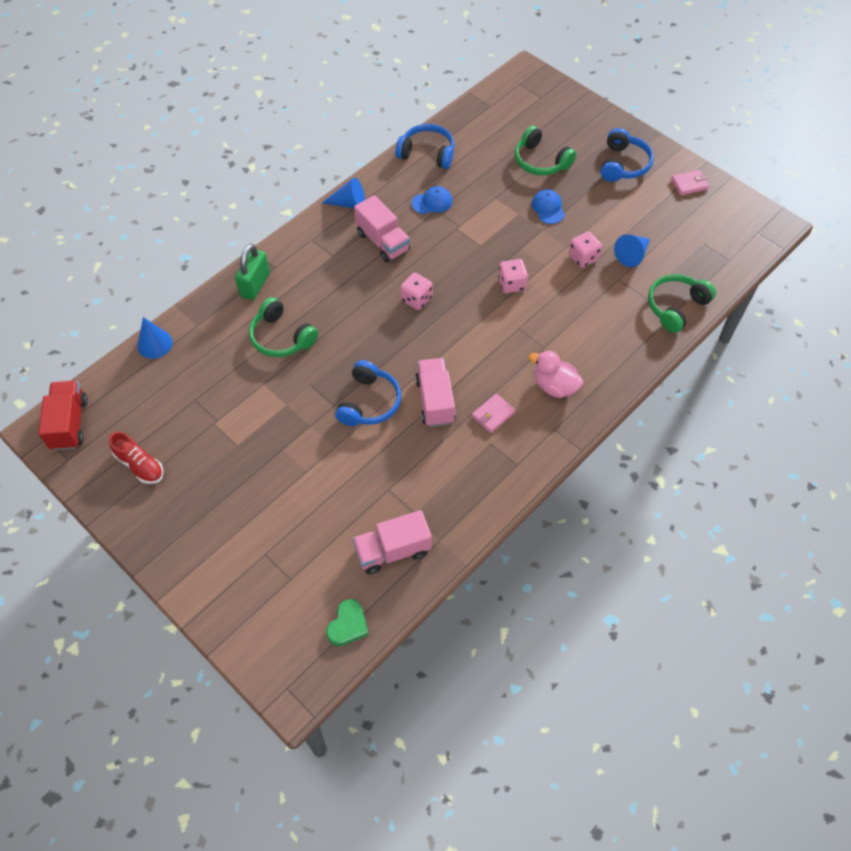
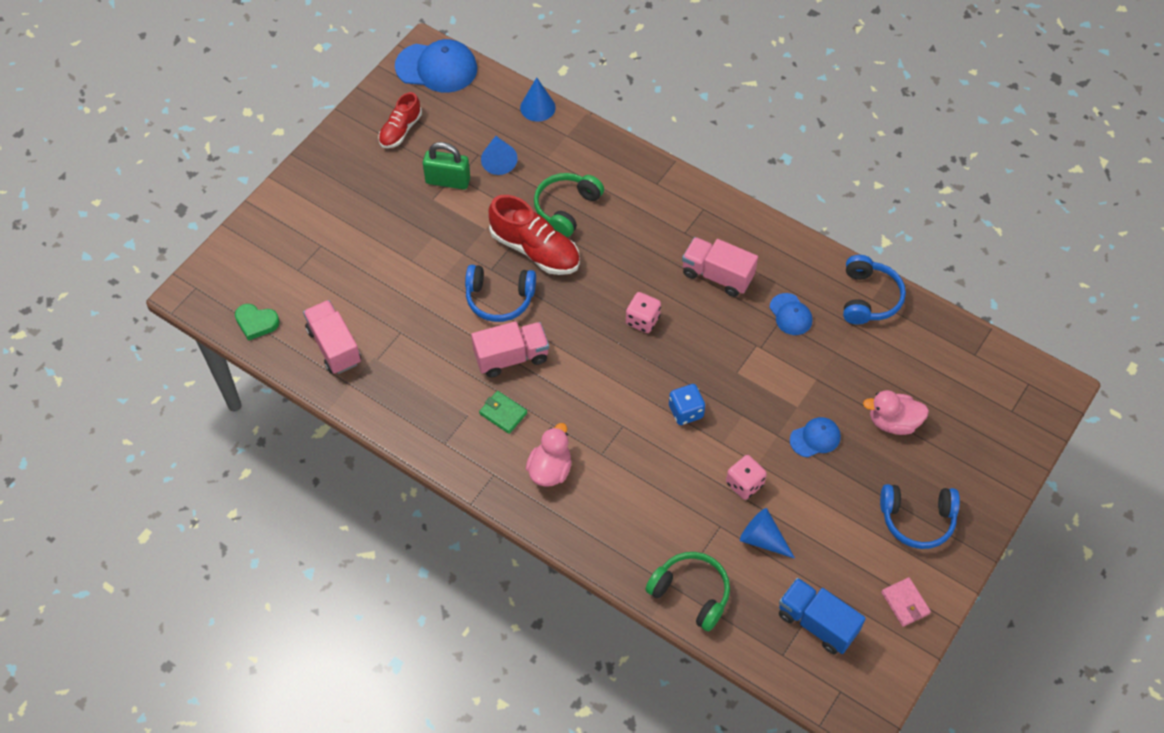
camera: 80 degrees right, 0 degrees up
red truck [38,381,88,450] -> blue cap [395,39,477,93]
green padlock [235,244,270,300] -> green padlock moved to [423,142,470,190]
blue cone [322,177,365,208] -> blue cone moved to [481,136,518,175]
pink truck [354,195,410,262] -> pink truck turned 75 degrees clockwise [682,237,758,297]
pink wallet [472,393,515,433] -> green wallet [479,391,527,434]
pink dice [498,259,528,293] -> blue dice [669,384,705,425]
green headphones [515,126,576,176] -> pink duck [863,390,929,435]
none -> red shoe [489,195,580,275]
none -> blue truck [779,578,866,654]

